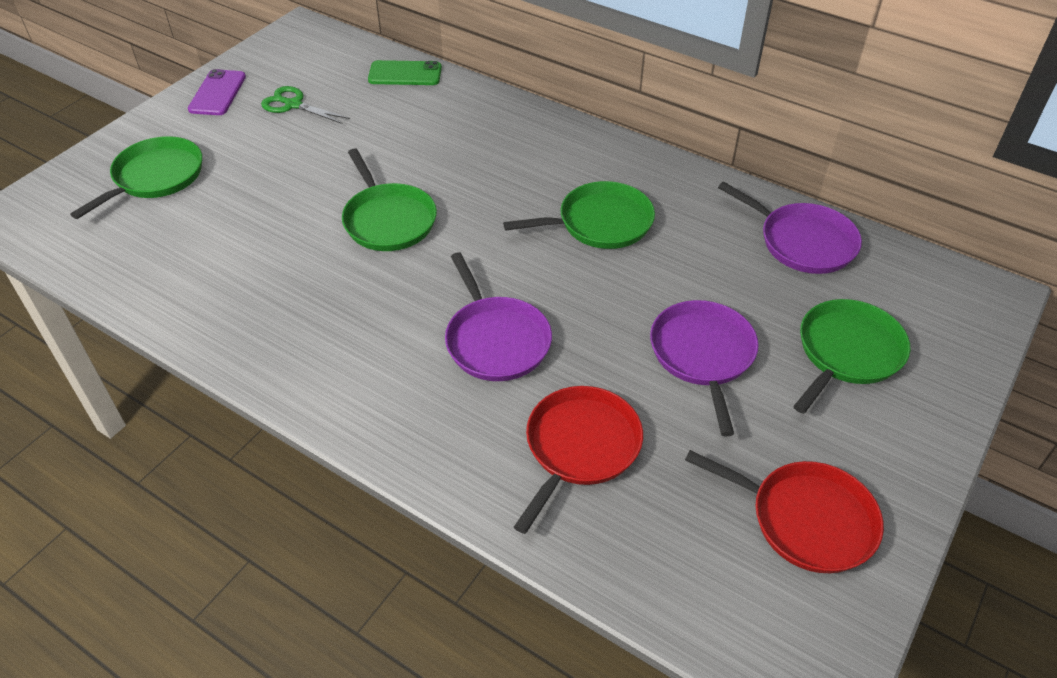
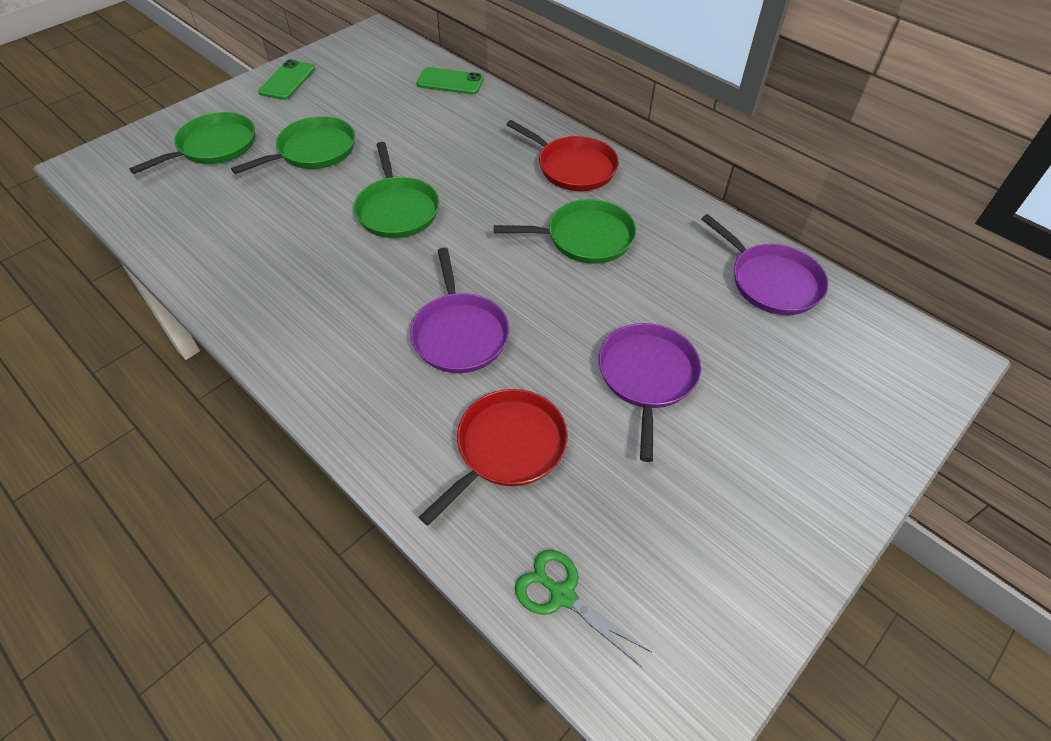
camera: 10 degrees right, 5 degrees up
purple phone [188,69,246,115] -> green phone [258,59,315,100]
green scissors [261,86,350,124] -> green scissors moved to [515,550,651,667]
red pan [685,450,884,573] -> red pan moved to [506,120,619,191]
green pan [793,299,910,414] -> green pan moved to [231,116,355,174]

